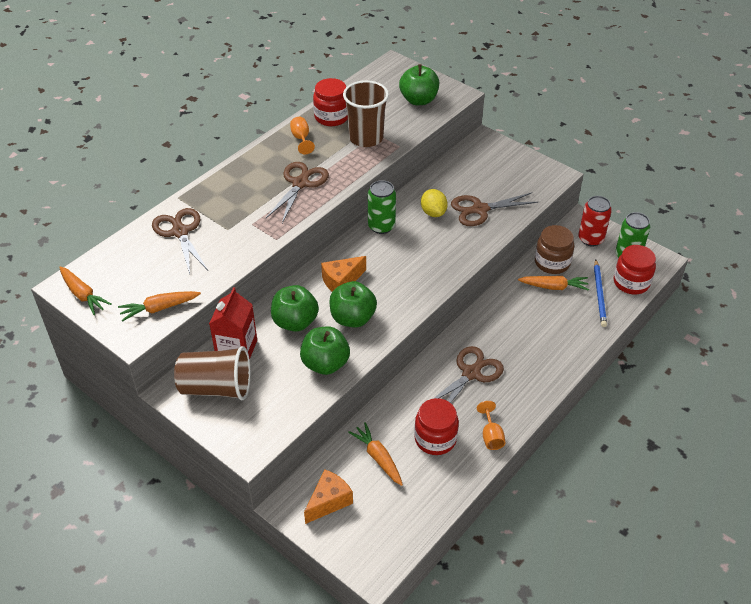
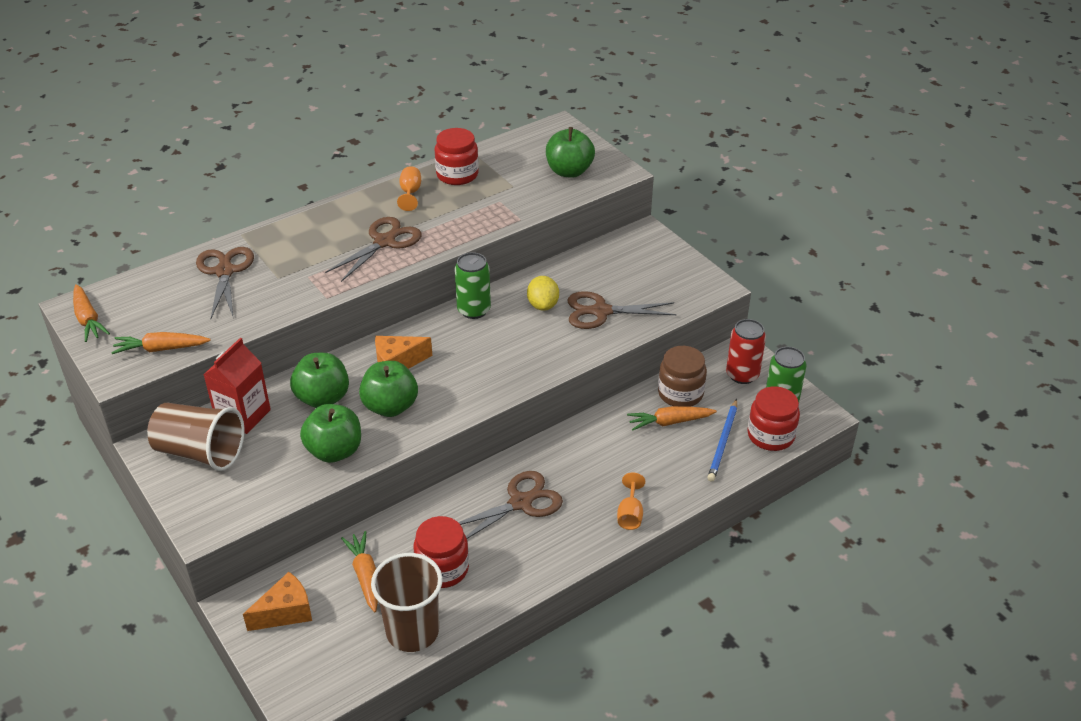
camera: 15 degrees right, 5 degrees down
brown cup [343,80,389,147] -> brown cup moved to [371,553,443,652]
orange goblet [477,401,505,450] -> orange goblet moved to [617,472,645,530]
orange carrot [518,276,589,291] -> orange carrot turned 150 degrees clockwise [627,406,717,430]

